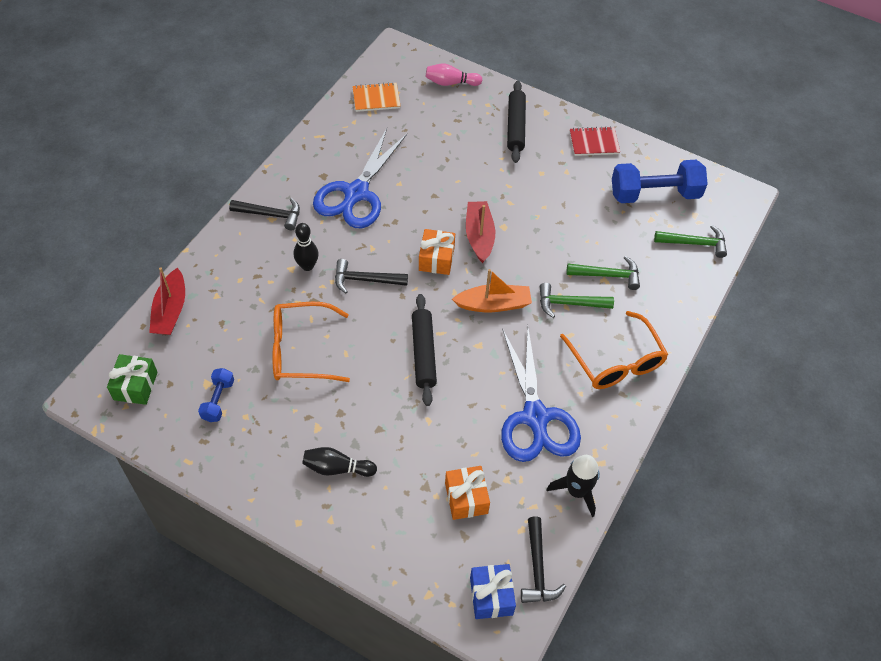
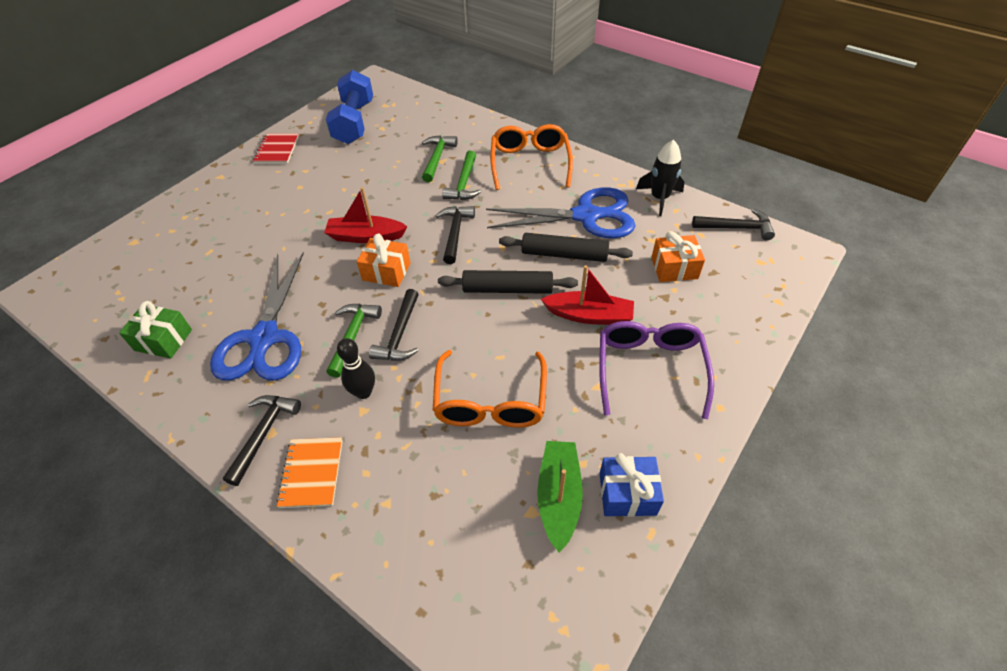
camera: 80 degrees left, 5 degrees down
green gift [107,354,158,405] -> green gift moved to [119,301,192,359]
red boat [149,267,185,335] -> red boat moved to [541,265,634,325]
blue dumbbell [198,368,234,422] -> green boat [537,441,583,553]
black bowling pin [302,447,377,477] -> purple glasses [599,321,714,419]
blue scissors [313,128,407,228] -> blue scissors turned 60 degrees clockwise [210,252,304,381]
orange notebook [352,82,401,112] -> orange notebook moved to [276,437,343,508]
pink bowling pin [426,64,482,86] -> none
orange boat [452,269,532,312] -> black hammer [435,206,475,264]
blue gift [470,564,516,619] -> blue gift moved to [599,453,664,517]
black rolling pin [507,81,526,163] -> black rolling pin moved to [499,233,633,262]
orange glasses [560,311,668,389] -> orange glasses turned 75 degrees counterclockwise [490,124,573,190]
green hammer [654,225,727,258] -> green hammer moved to [326,304,382,378]

